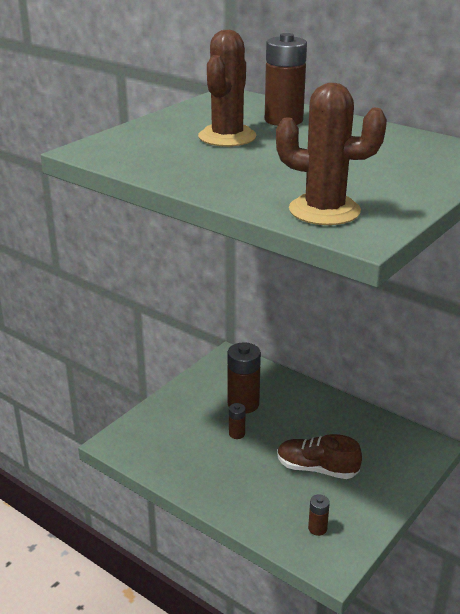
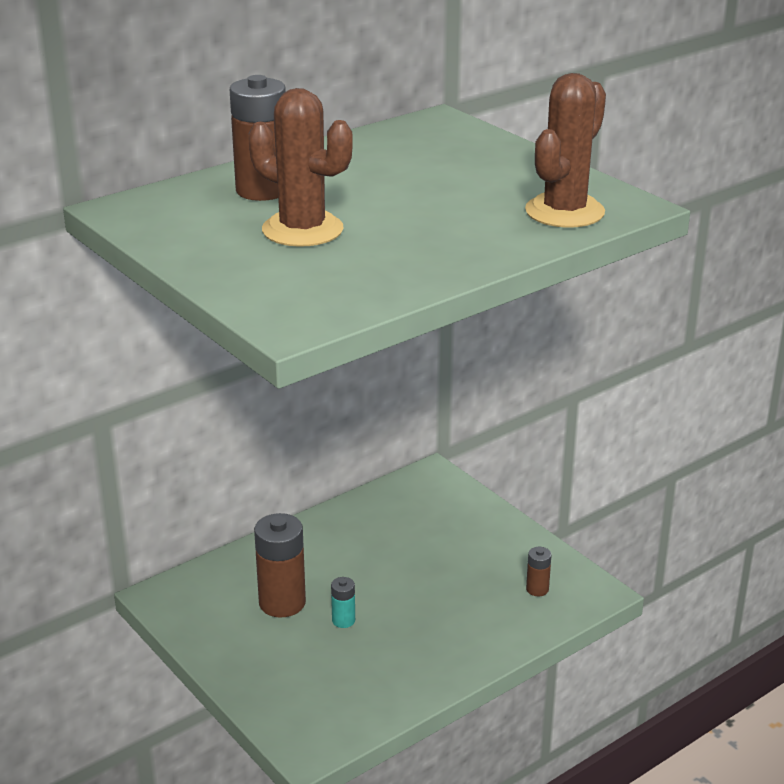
camera: 75 degrees left, 0 degrees up
brown battery [229,403,246,439] -> turquoise battery [331,577,355,628]
brown shoe [277,434,362,479] -> none

